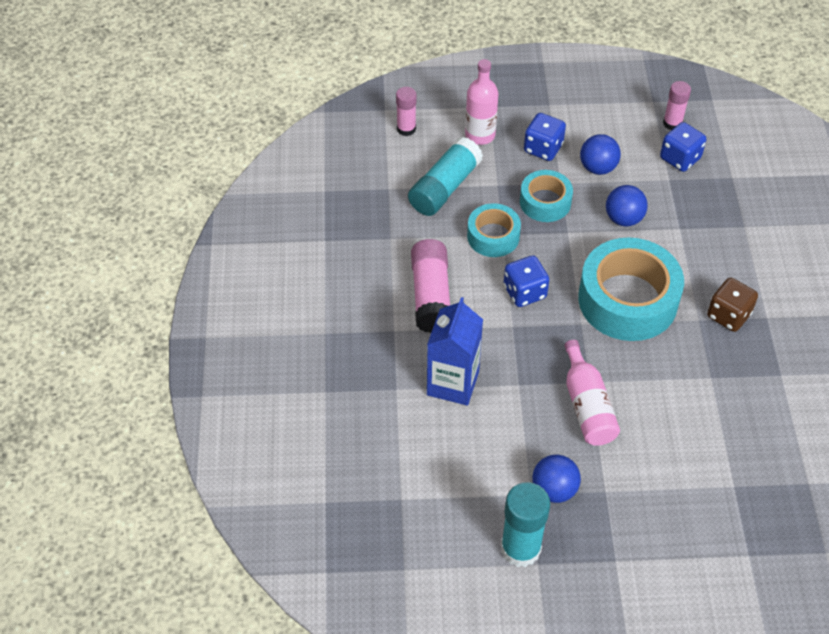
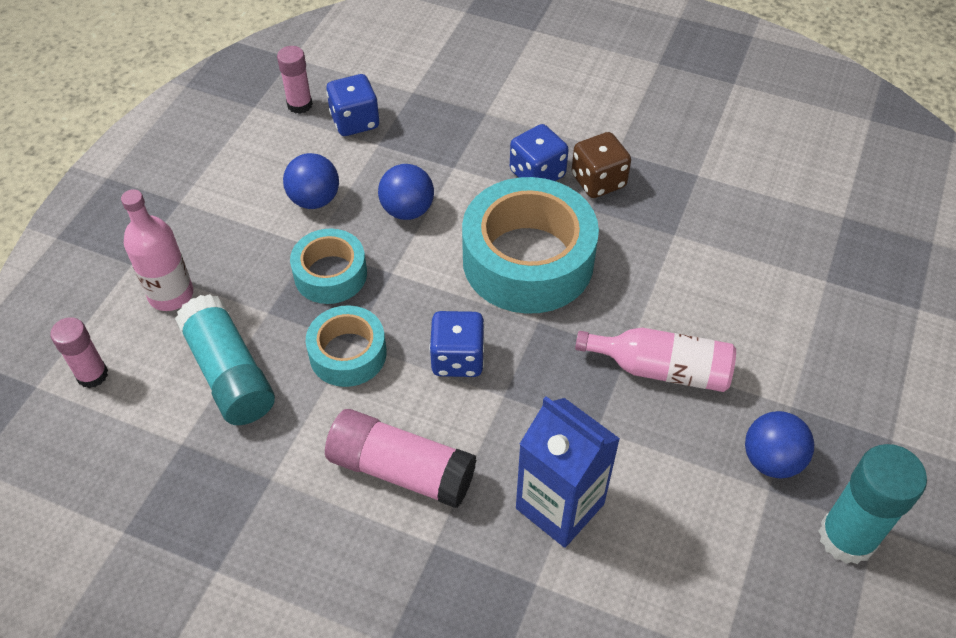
camera: 65 degrees left, 0 degrees up
blue dice [524,113,566,161] -> blue dice moved to [510,124,569,181]

